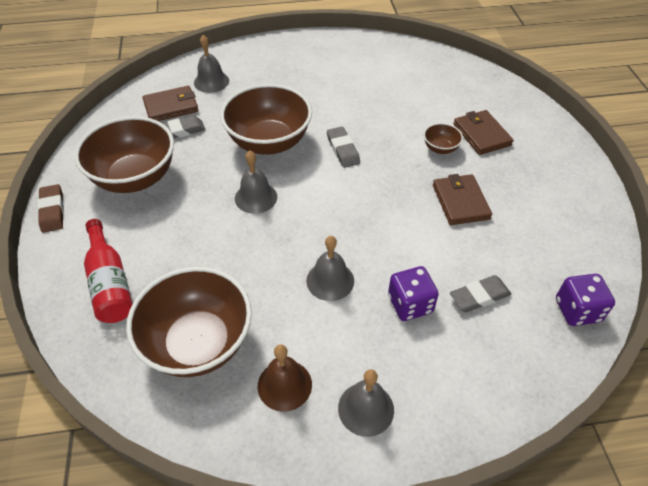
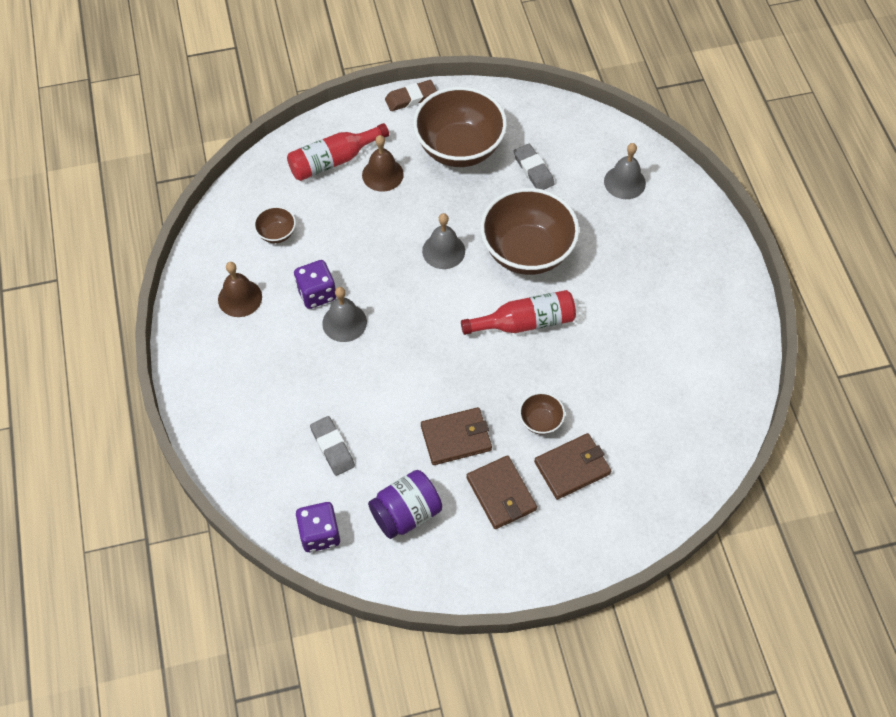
camera: 85 degrees right, 10 degrees up
brown bowl [126,267,252,377] -> brown bowl [254,206,296,243], size x0.44
brown wallet [142,86,199,121] -> brown wallet moved to [467,455,537,529]
grey eraser [327,127,360,168] -> red bottle [461,290,576,335]
grey bell [338,369,394,437] -> none
purple dice [388,266,439,321] -> purple dice moved to [294,260,337,309]
none -> brown bell [362,135,404,192]
none -> purple jar [368,470,442,539]

